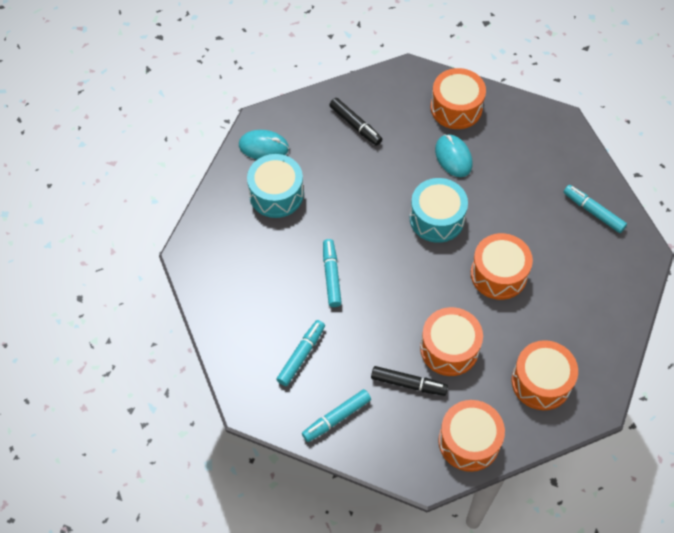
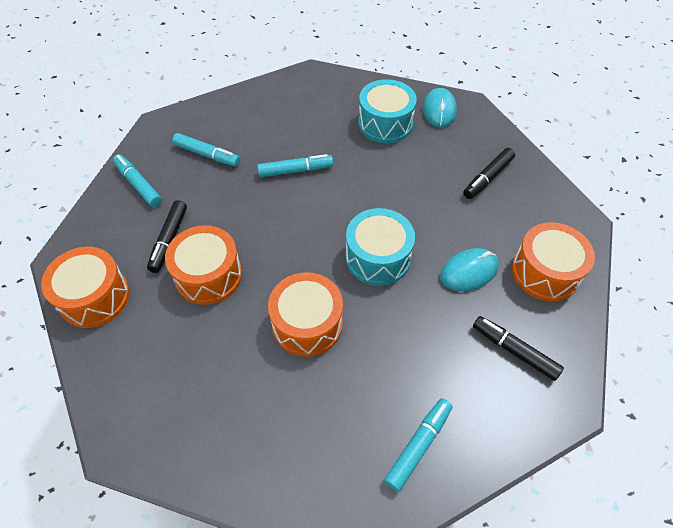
camera: 85 degrees right, 5 degrees down
orange drum [511,340,578,410] -> none
none -> black marker [473,316,564,381]

